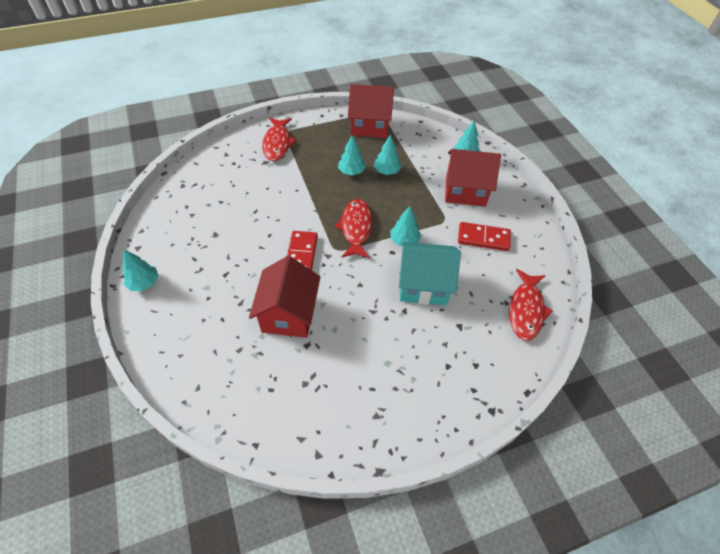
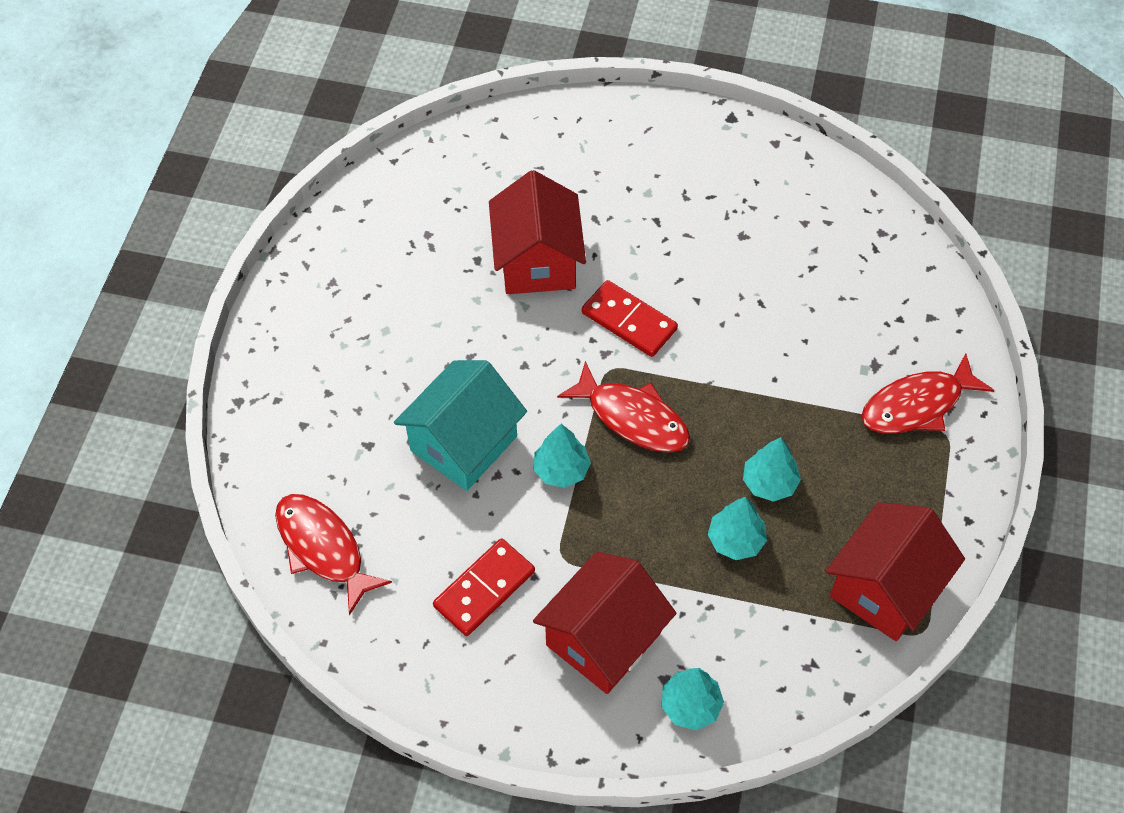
camera: 125 degrees right, 5 degrees up
turquoise tree [123,249,159,291] -> none
red house [249,256,321,338] -> red house turned 45 degrees clockwise [489,170,586,294]
red fish [262,118,296,161] -> red fish turned 60 degrees counterclockwise [861,353,994,433]

